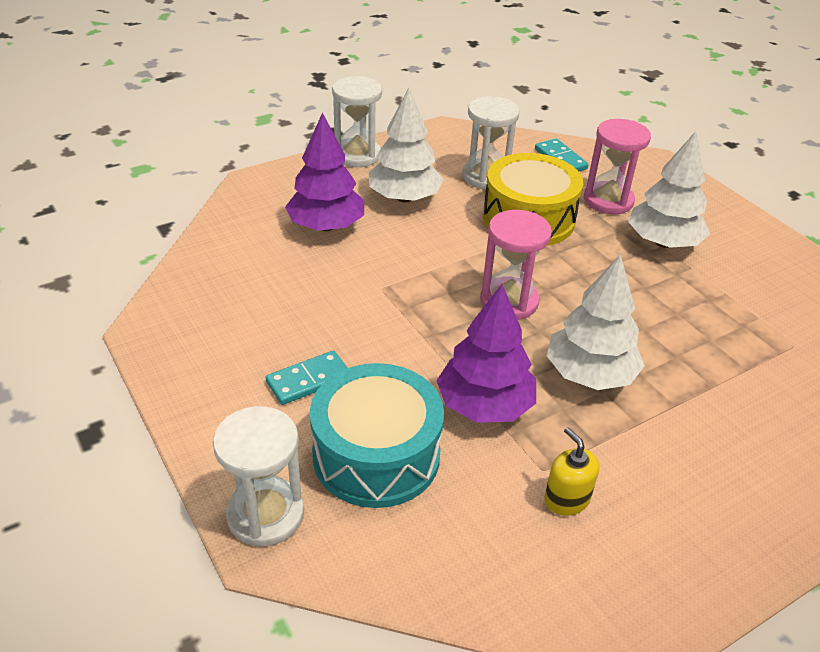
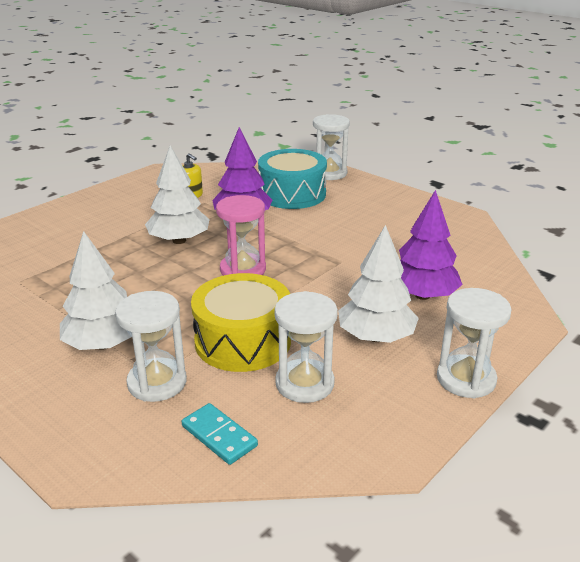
camera: 165 degrees right, 10 degrees down
turquoise domino [266,351,347,405] -> none
pink hourglass [584,119,651,214] -> white hourglass [115,291,187,402]

